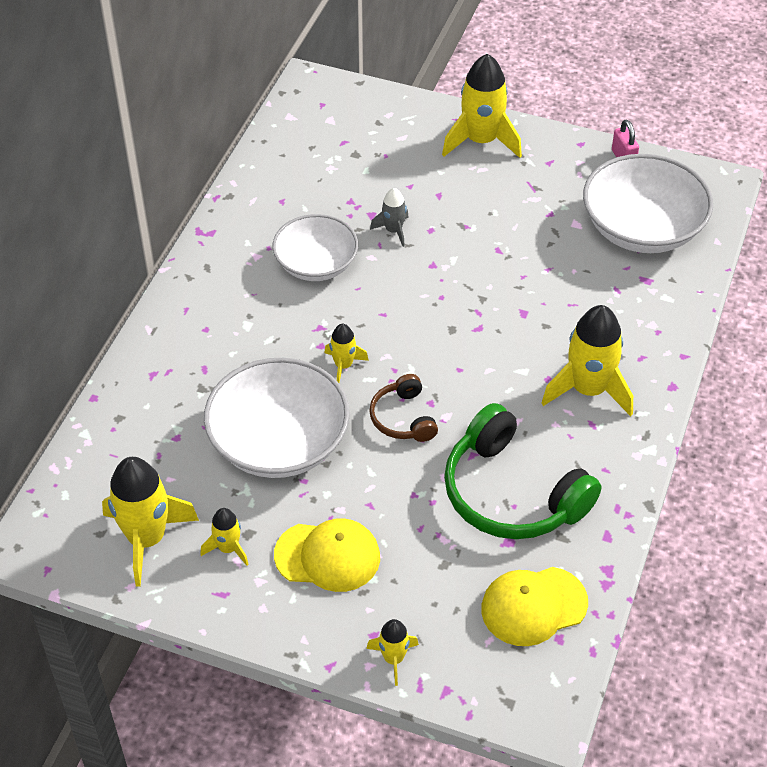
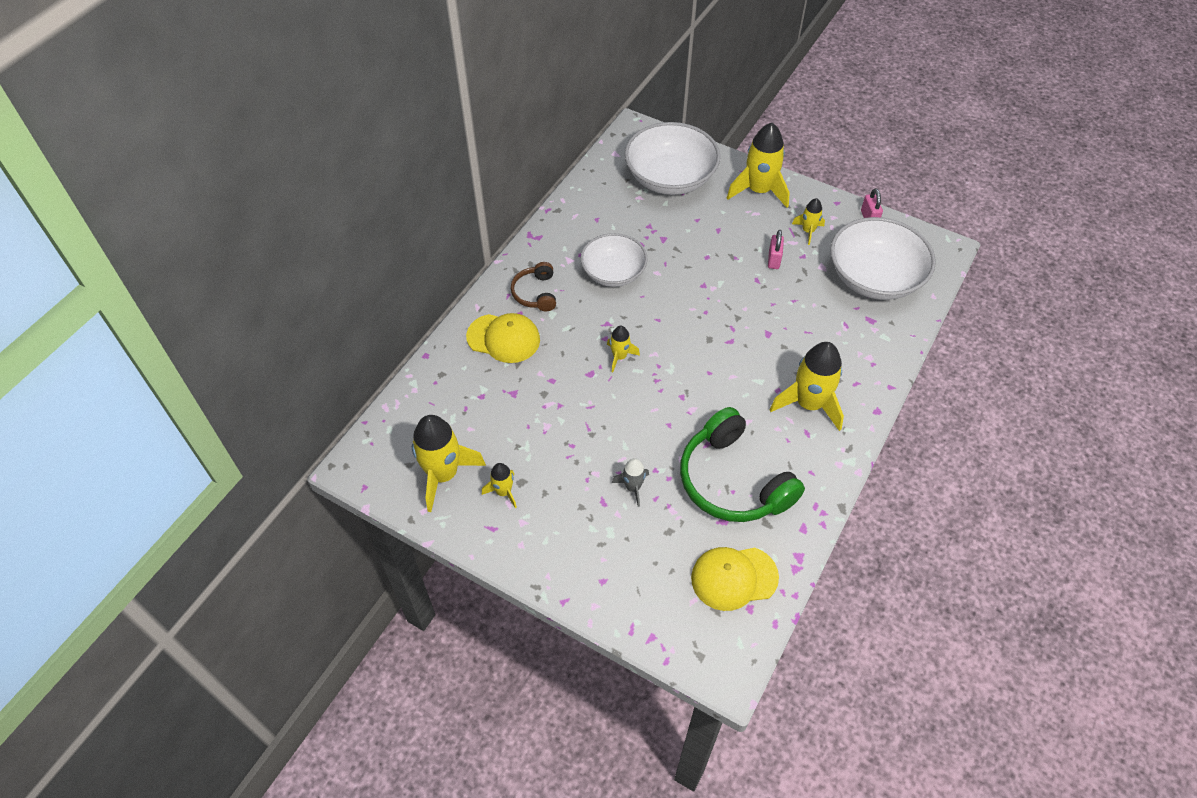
camera: 10 degrees right, 5 degrees up
white bowl [204,358,350,478] -> white bowl moved to [625,122,720,195]
yellow cap [274,518,380,592] -> yellow cap moved to [466,313,540,363]
yellow rocket [366,619,419,686] -> yellow rocket moved to [792,198,825,245]
brown headphones [369,374,438,442] -> brown headphones moved to [511,262,556,312]
grey rocket [370,188,409,247] -> grey rocket moved to [612,458,649,507]
none -> pink padlock [768,230,784,269]

